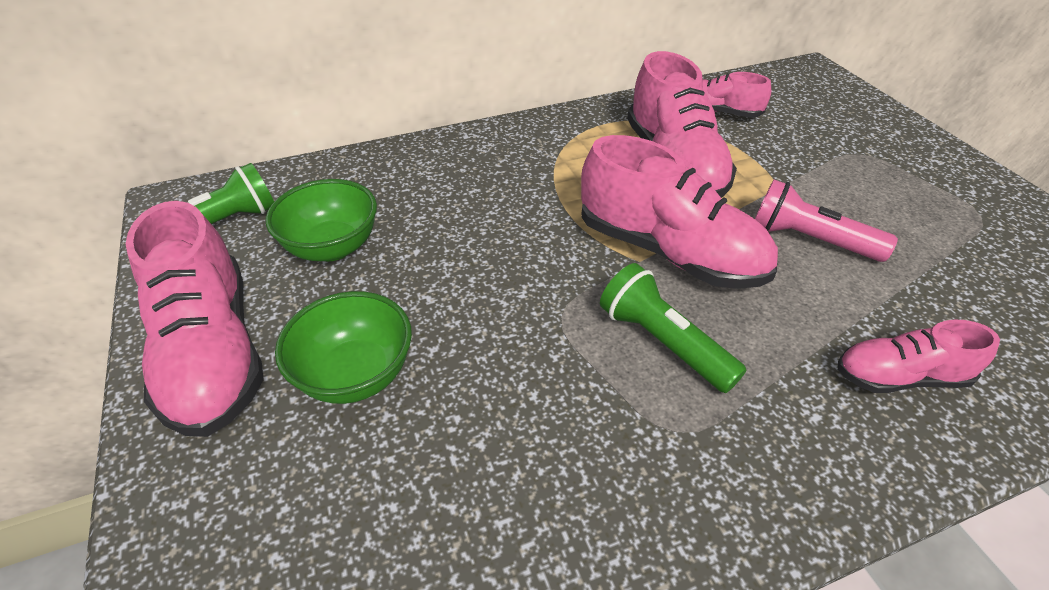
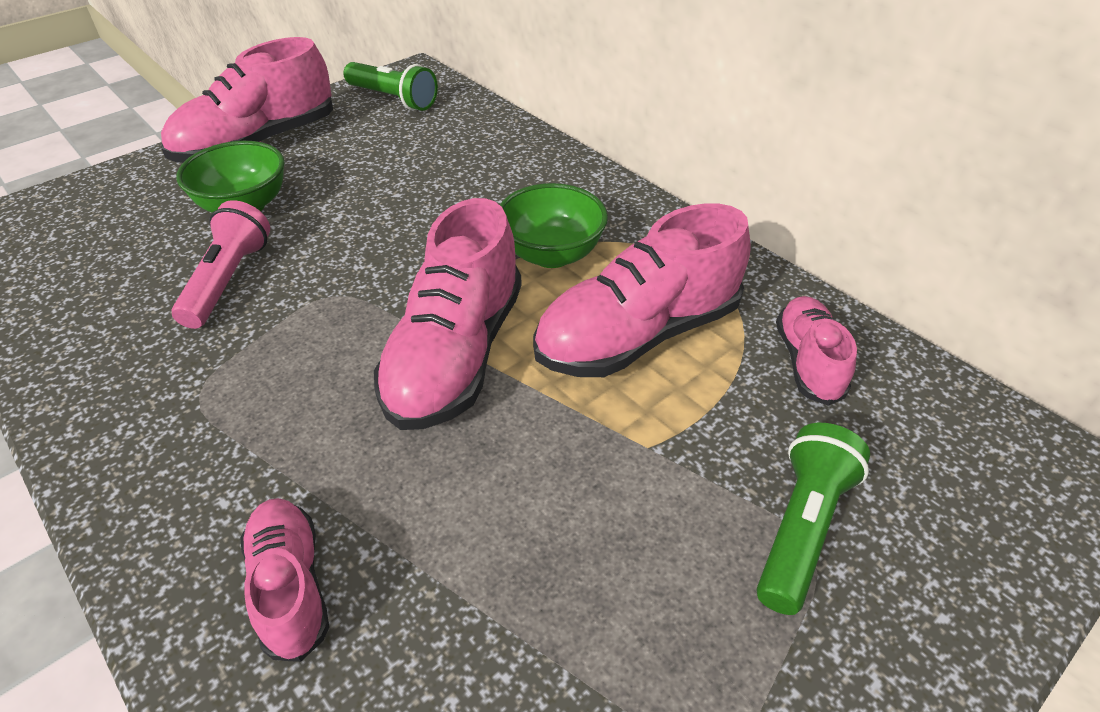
camera: 70 degrees right, 0 degrees up
green bowl [266,179,377,261] -> green bowl moved to [500,183,608,268]
green flashlight [600,263,746,393] -> green flashlight moved to [757,423,870,615]
pink flashlight [755,179,898,262] -> pink flashlight moved to [172,200,270,329]

